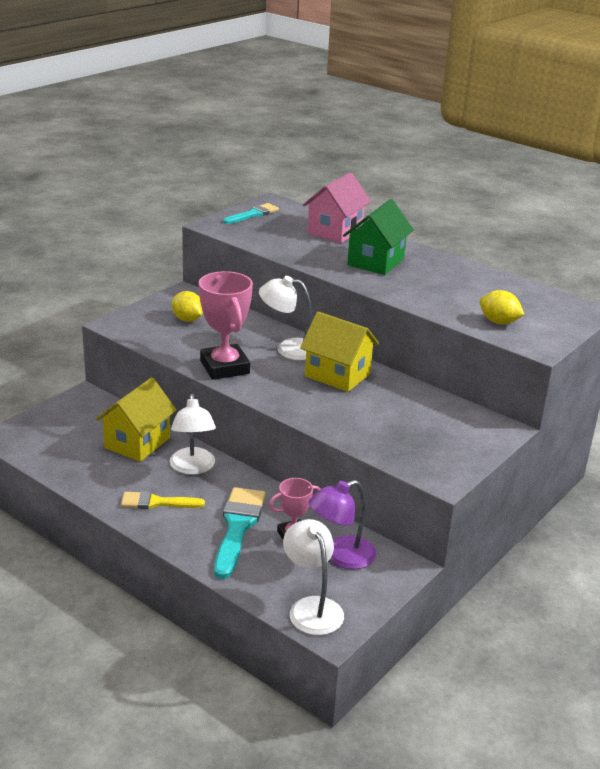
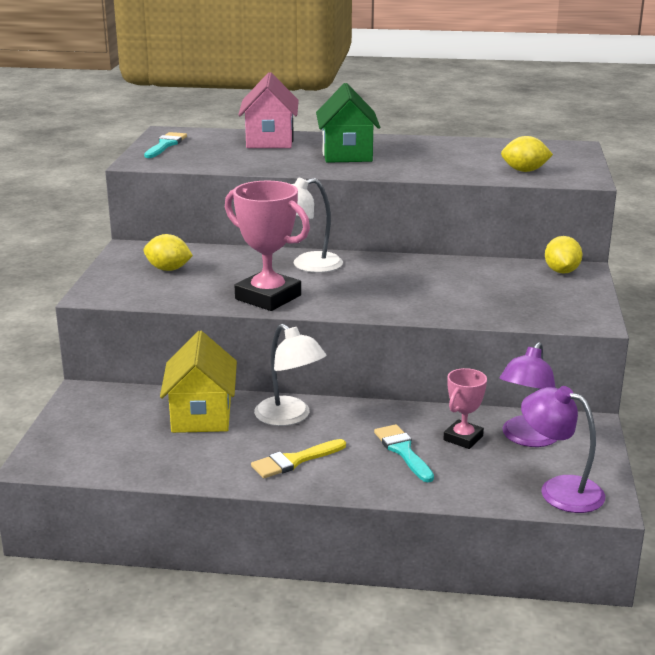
camera: 30 degrees left, 5 degrees down
turquoise brush [214,487,266,579] -> turquoise brush [374,424,434,482], size x0.64
white lamp [283,519,344,635] -> purple lamp [521,386,605,513]
yellow house [300,312,379,392] -> none
none -> yellow lemon [545,236,582,274]

